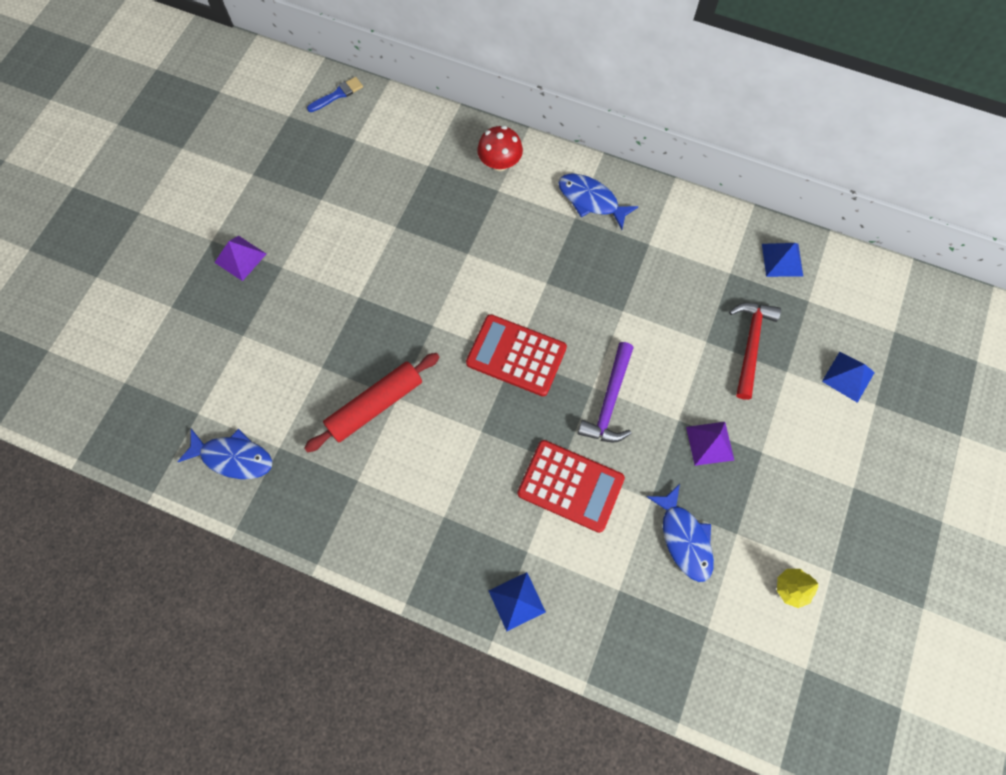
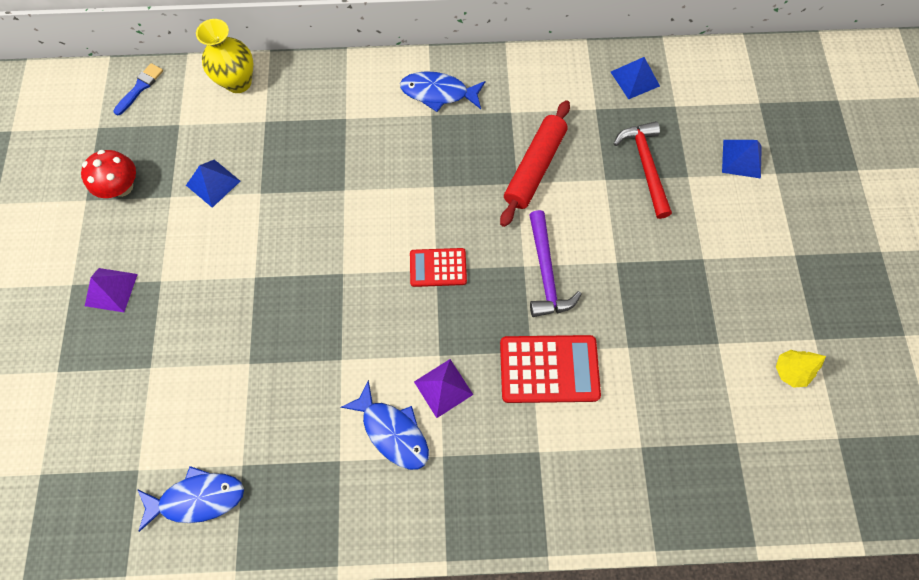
camera: 25 degrees left, 0 degrees up
red rolling pin [304,353,439,452] -> red rolling pin moved to [500,100,570,227]
red calculator [466,314,567,396] -> red calculator [410,248,467,287], size x0.61
red mushroom [477,126,523,171] -> red mushroom moved to [81,150,136,198]
blue pyramid [489,572,546,631] -> blue pyramid moved to [186,159,240,208]
blue fish [647,484,714,582] -> blue fish moved to [340,380,429,470]
purple pyramid [686,422,734,466] -> purple pyramid moved to [414,359,473,418]
none -> yellow vase [196,19,253,93]

